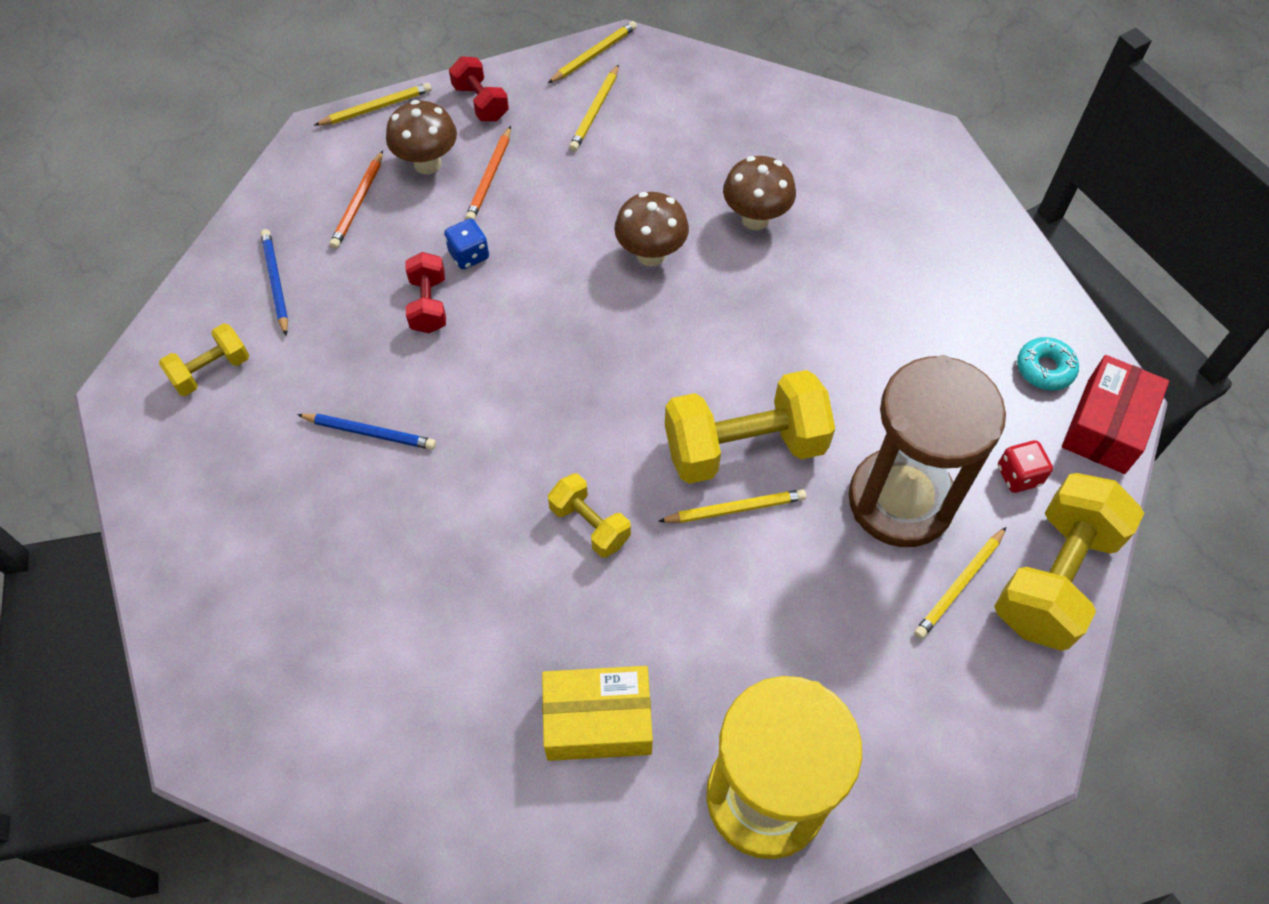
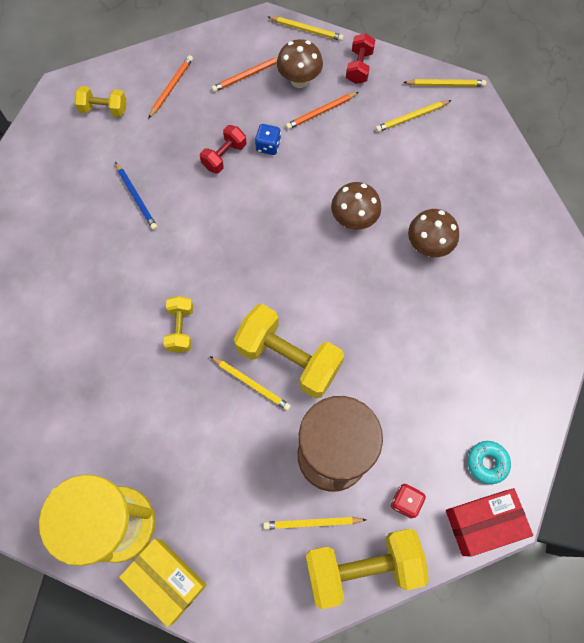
camera: 45 degrees right, 10 degrees up
blue pencil [261,229,288,336] -> orange pencil [148,55,193,119]
yellow box [542,666,653,761] -> yellow box moved to [119,539,207,627]

